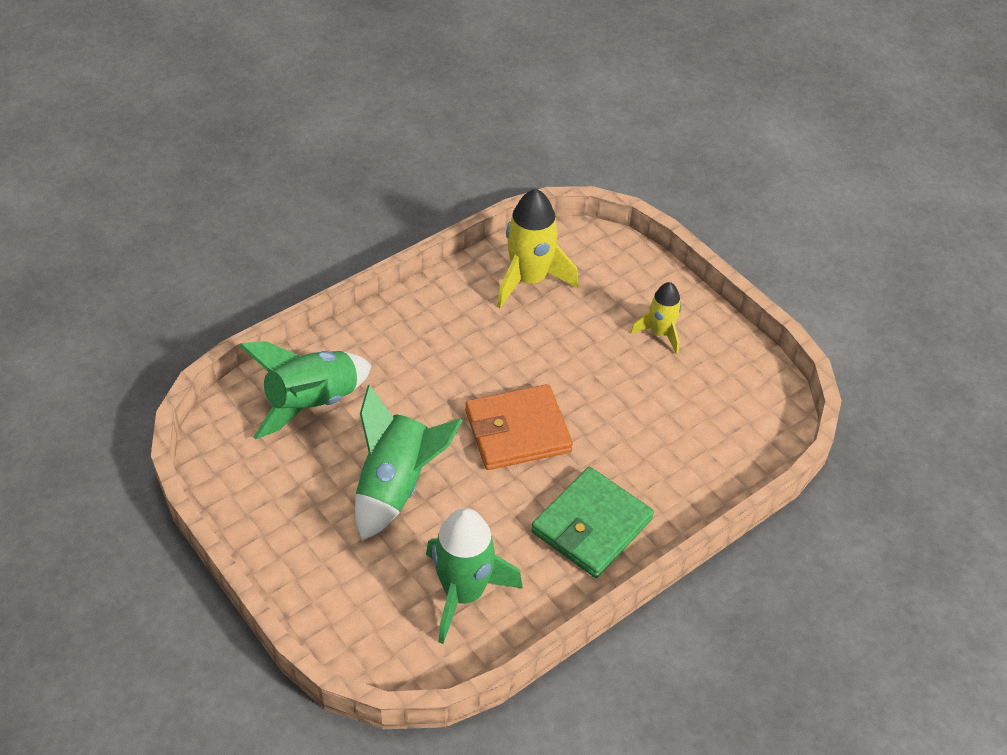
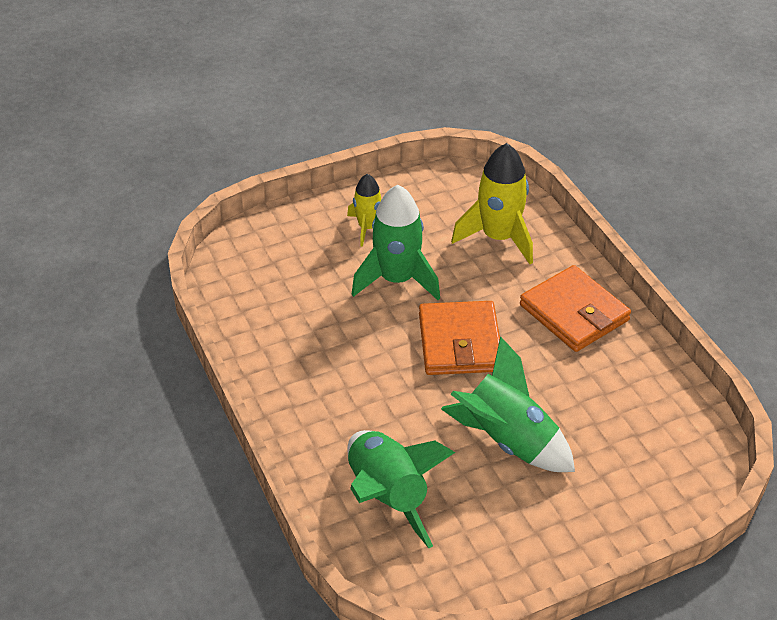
camera: 75 degrees left, 5 degrees down
green rocket [426,508,523,644] -> green rocket moved to [352,185,440,300]
yellow rocket [497,189,578,308] -> yellow rocket moved to [451,143,533,264]
green wallet [531,467,654,578] -> orange wallet [520,265,631,352]

